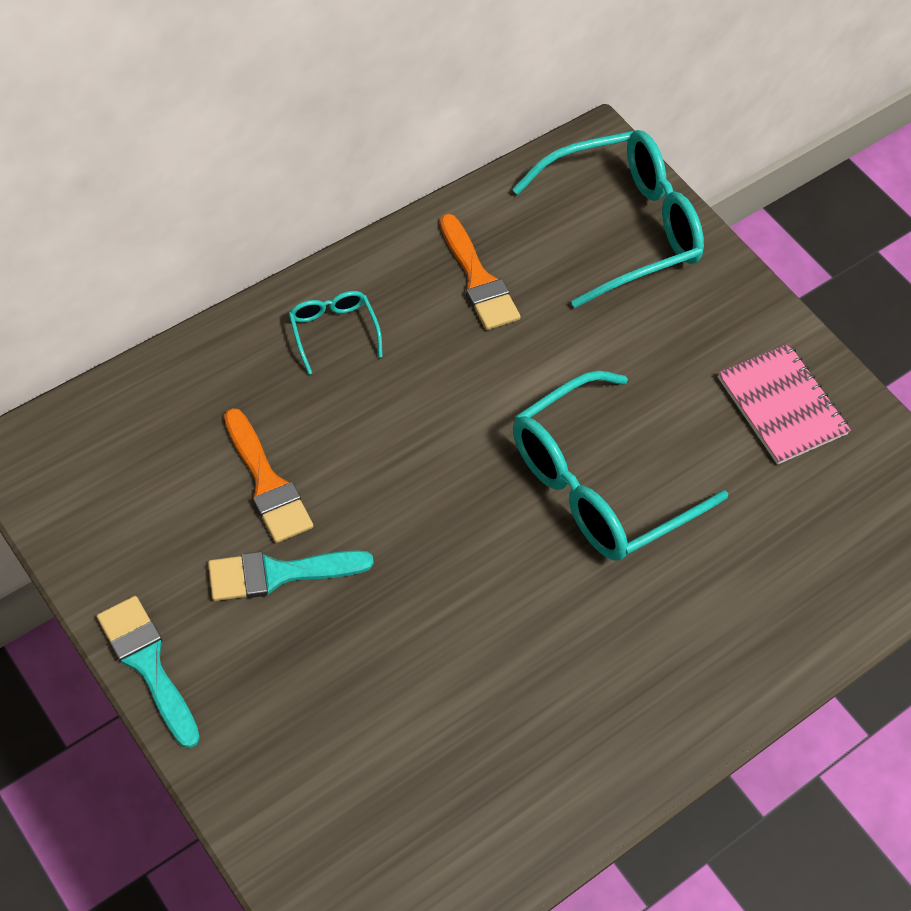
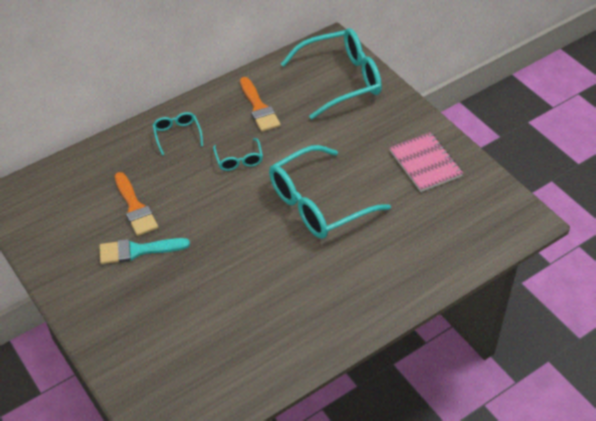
camera: 10 degrees right, 10 degrees down
turquoise brush [97,596,200,748] -> none
none -> turquoise glasses [213,138,263,171]

